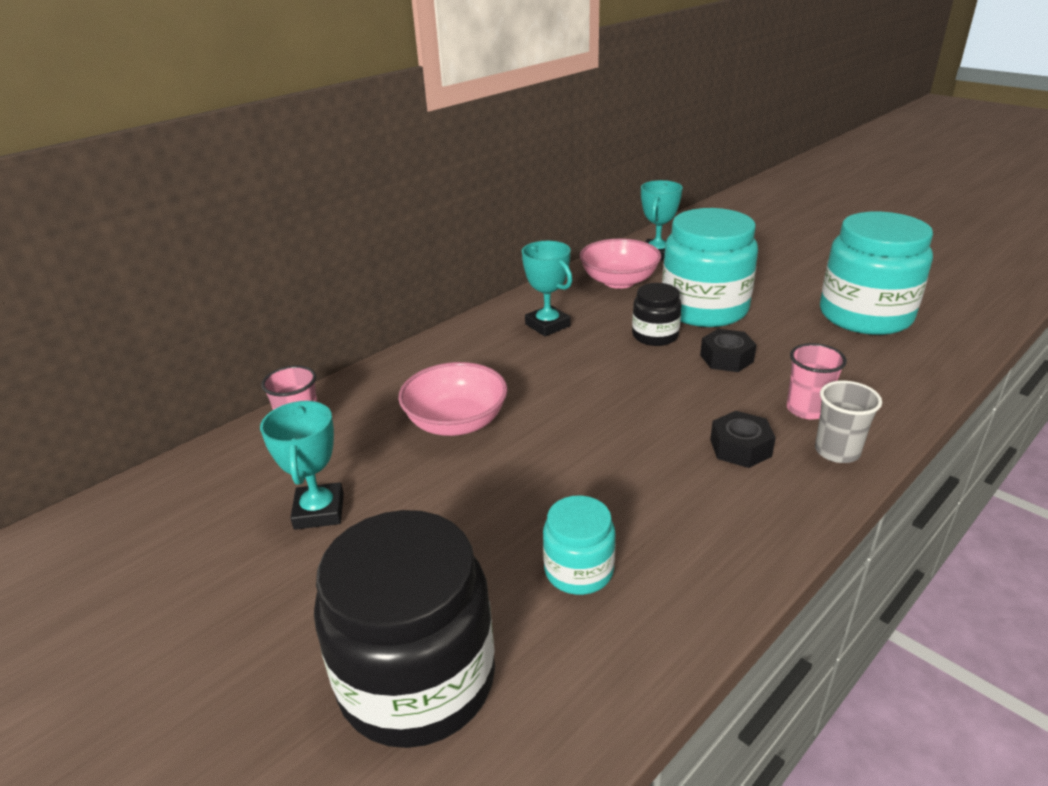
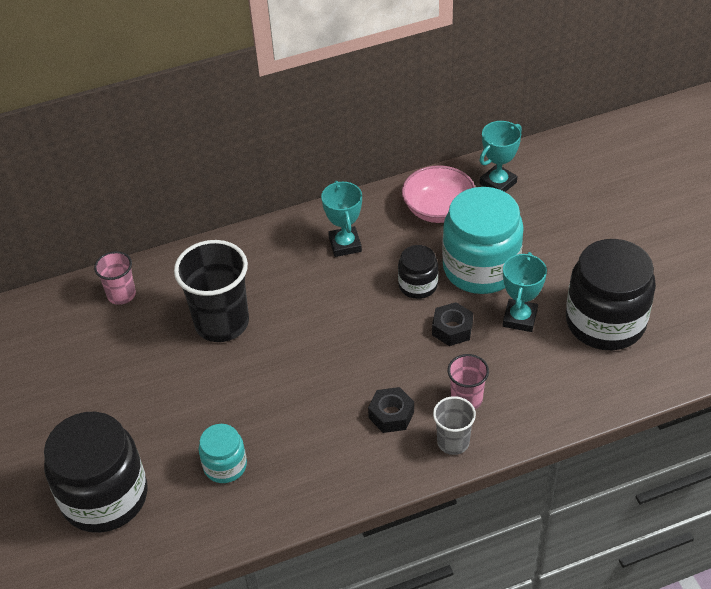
camera: 25 degrees right, 15 degrees up
turquoise trophy [260,401,344,530] -> turquoise trophy moved to [503,252,547,332]
pink bowl [398,362,508,436] -> black cup [174,240,249,342]
turquoise jar [820,212,933,335] -> black jar [566,239,656,350]

